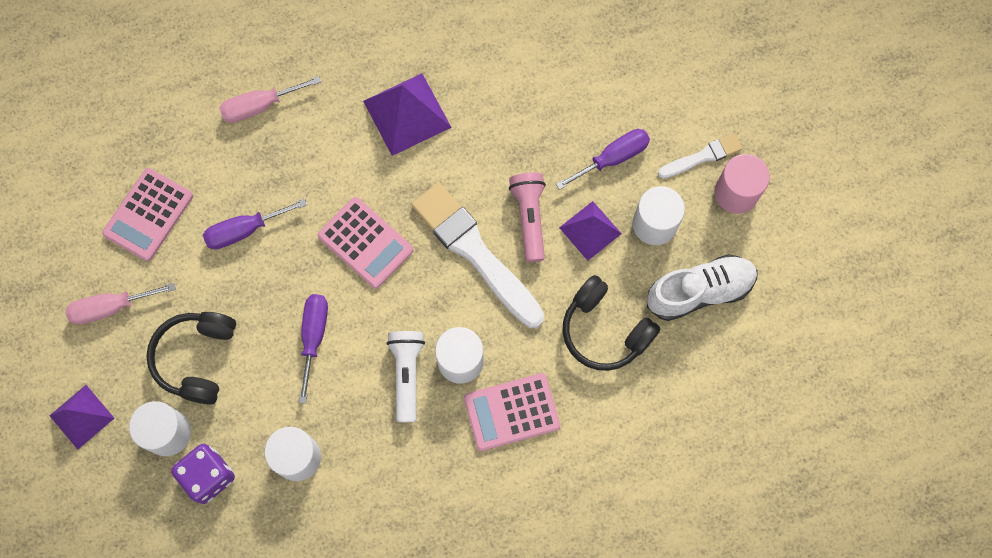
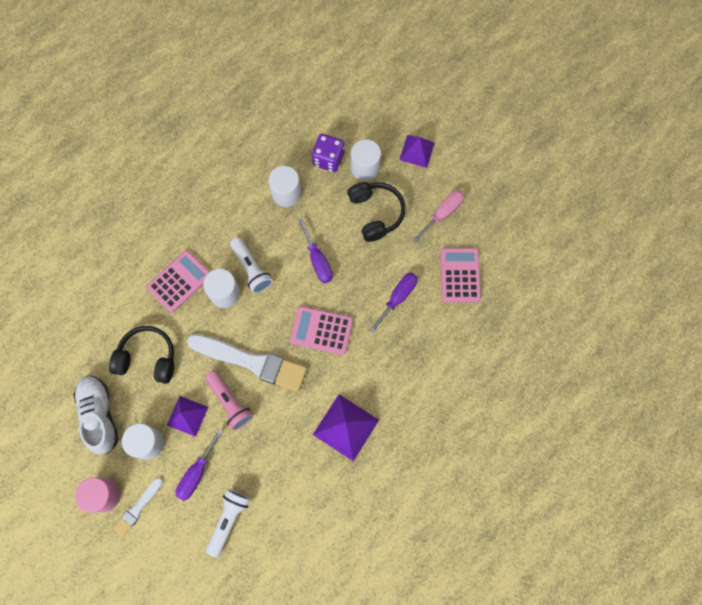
camera: 150 degrees right, 0 degrees up
pink screwdriver [219,76,321,123] -> none
white shoe [647,254,758,321] -> white shoe turned 120 degrees clockwise [73,375,118,454]
none -> white flashlight [206,489,250,557]

